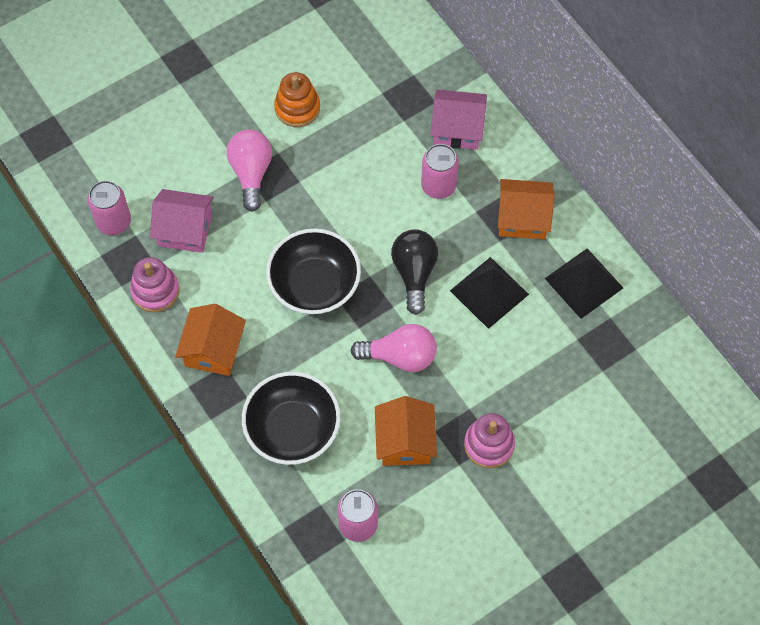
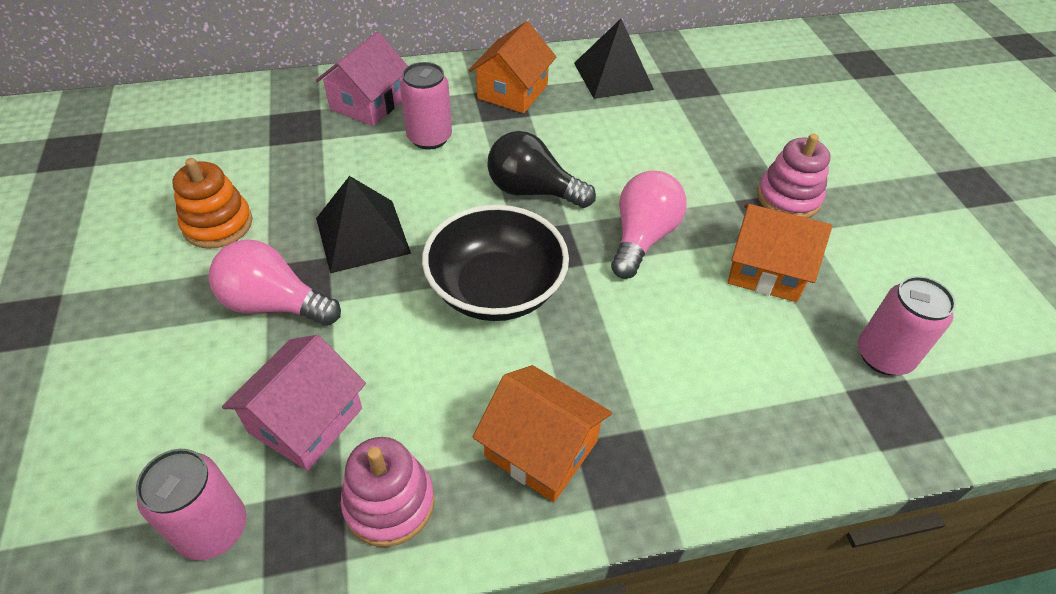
camera: 70 degrees left, 15 degrees down
black bowl [242,372,340,465] -> none
black pyramid [450,257,529,329] -> black pyramid moved to [316,176,411,273]

